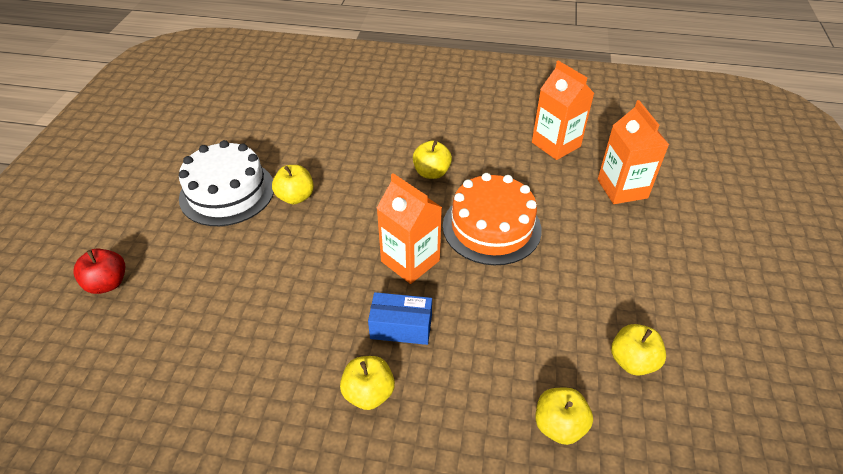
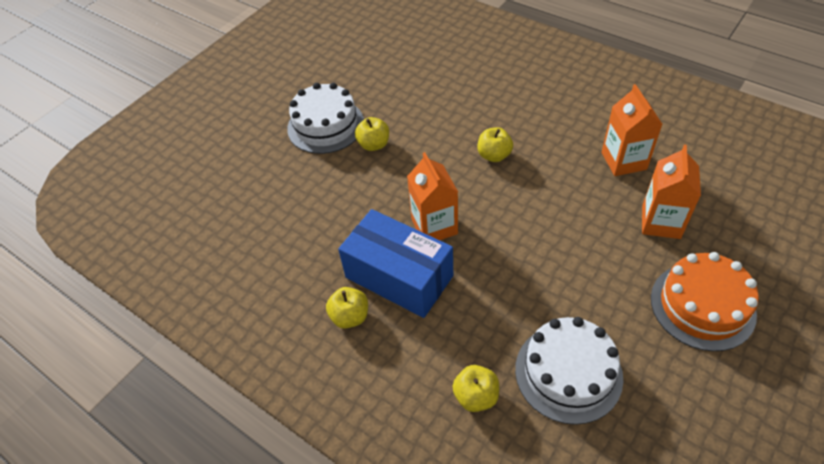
camera: 30 degrees right, 5 degrees up
red apple [73,248,125,294] -> none
blue box [368,292,432,345] -> blue box [338,209,453,318], size x1.96
orange cake [443,173,542,265] -> orange cake moved to [651,252,759,351]
yellow apple [611,324,666,376] -> white cake [515,317,623,425]

